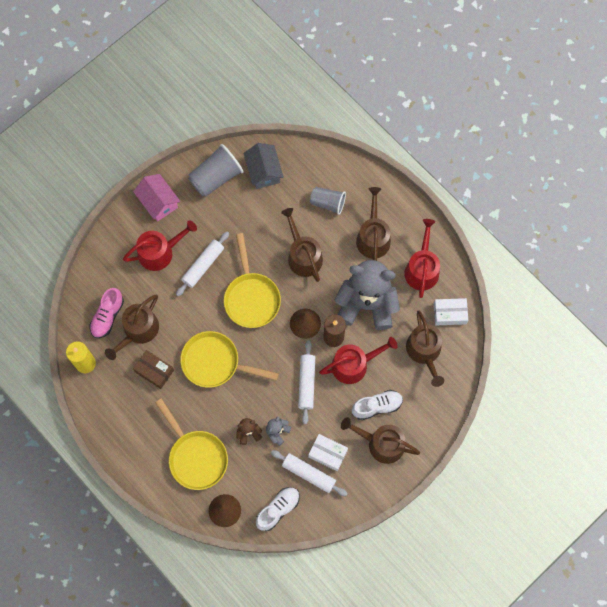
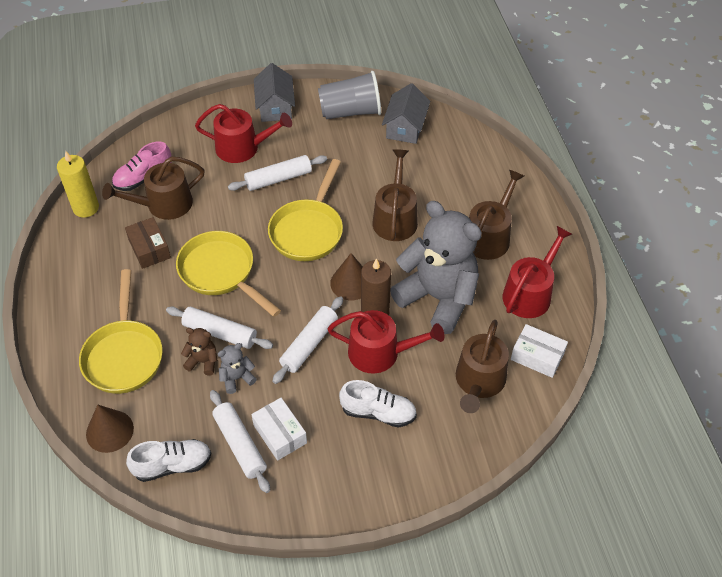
camera: 30 degrees right, 20 degrees down
pink house [133,174,180,222] -> grey house [254,63,295,122]
grey cup [310,187,346,215] -> none
brown watering can [341,417,420,464] -> none
none -> white rolling pin [166,306,273,349]

